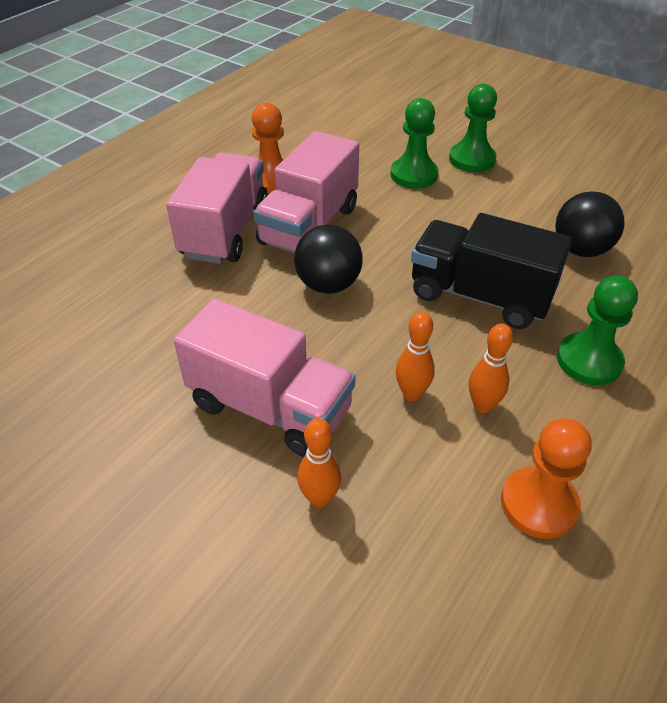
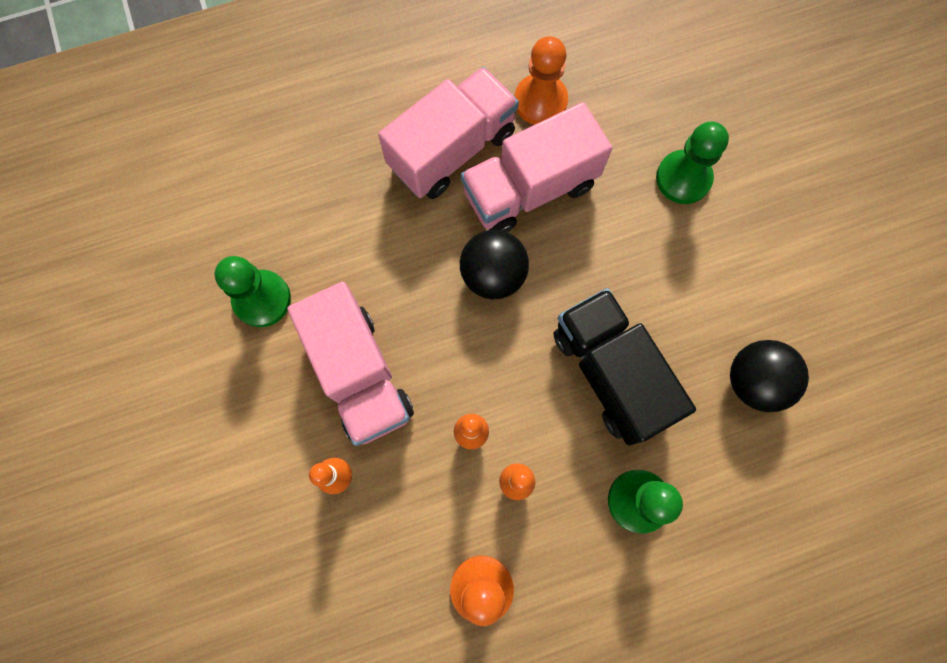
camera: 35 degrees right, 30 degrees up
green pawn [449,84,497,172] -> green pawn moved to [215,256,291,327]

